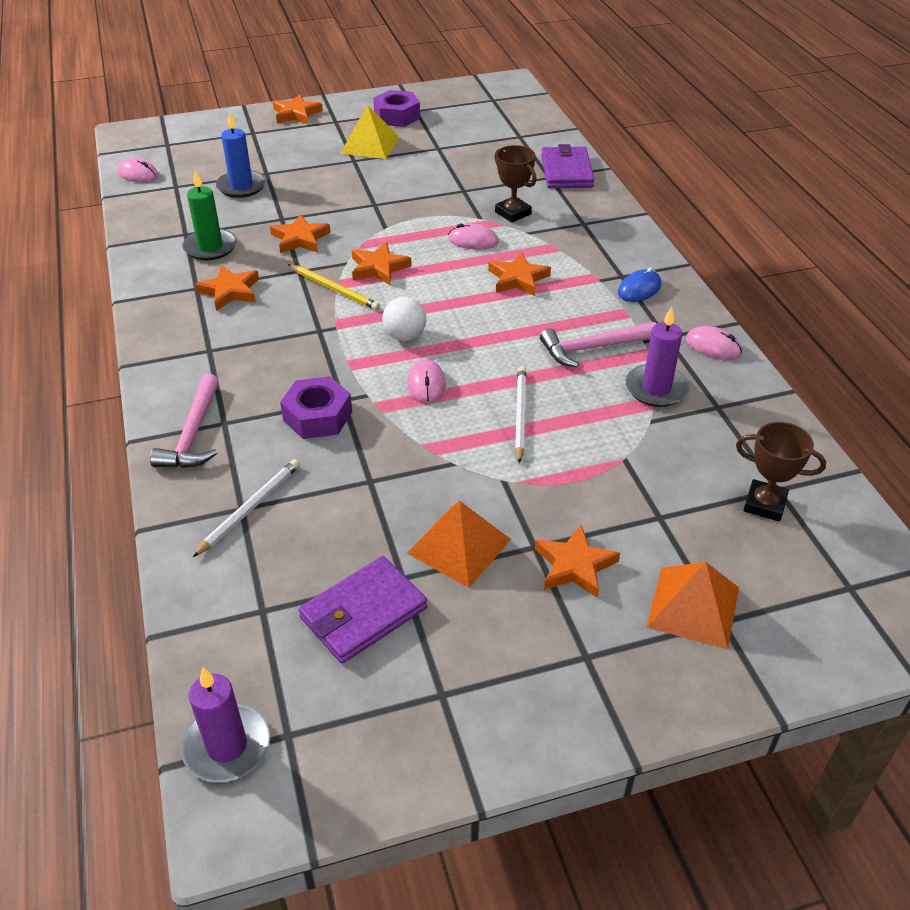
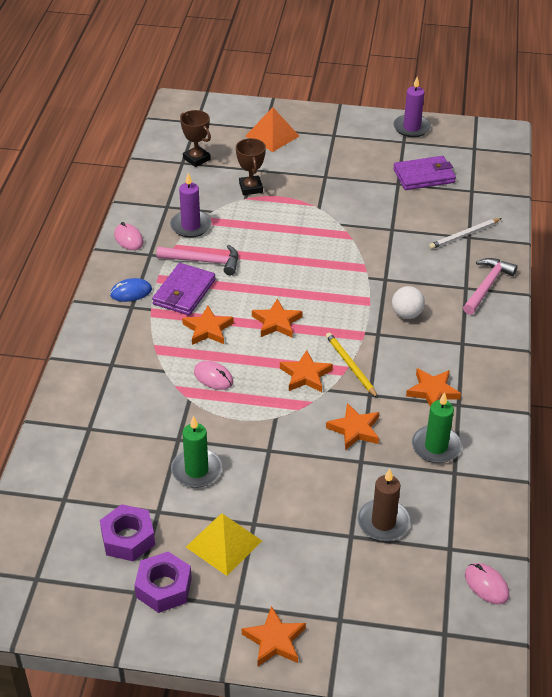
camera: 155 degrees left, 0 degrees up
purple candle [181,667,270,782] -> purple candle moved to [393,77,431,137]
blue candle [216,112,266,198] -> brown candle [358,469,410,541]
purple nut [280,376,352,439] -> purple nut moved to [100,504,155,562]
white ball [382,297,426,341] -> white ball moved to [392,286,425,319]
pink mouse [407,359,446,403] -> none
orange pyramid [407,501,511,588] -> none
brown trophy [494,145,537,223] -> brown trophy moved to [236,138,266,195]
white pencil [515,367,526,464] -> none
orange star [535,525,620,598] -> orange star moved to [252,299,303,338]
purple wallet [541,144,595,188] -> purple wallet moved to [152,263,216,315]
none -> green candle [171,416,222,488]

